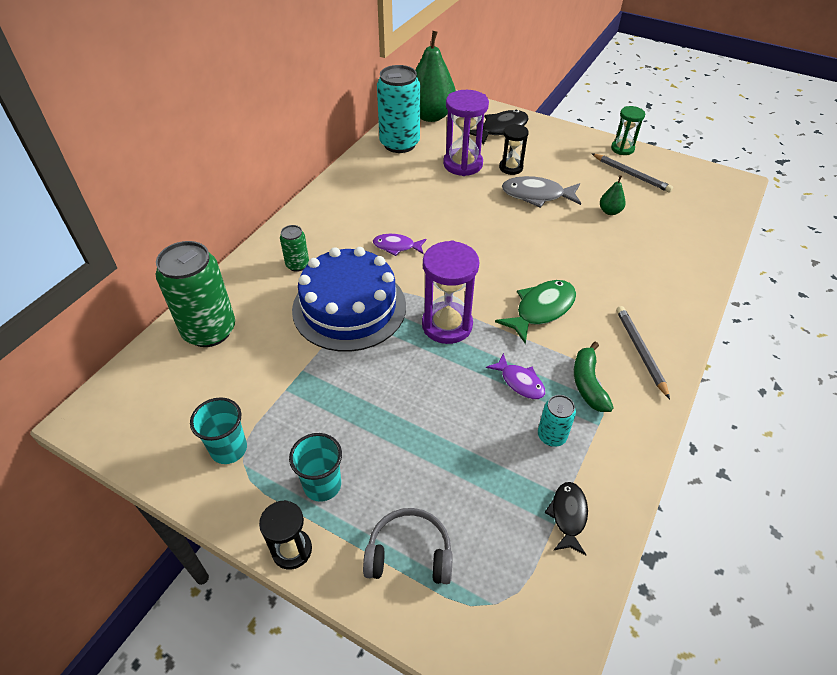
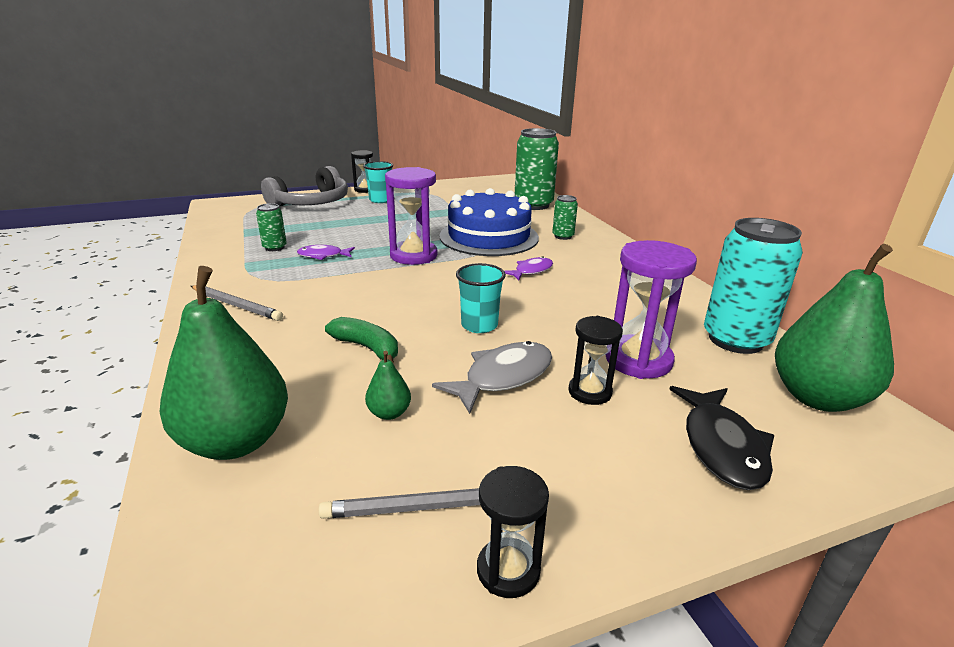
camera: 130 degrees right, 20 degrees down
turquoise cup [190,397,247,464] -> turquoise cup moved to [456,263,506,333]
grey headphones [363,508,453,584] -> grey headphones [261,166,348,206], size x1.60
green fish [495,280,576,344] -> none
turquoise can [538,395,576,447] -> green can [256,203,287,251]
black fish [544,482,588,555] -> none
green banana [574,342,614,412] -> green banana moved to [325,317,398,364]
green hourglass [611,106,645,155] -> black hourglass [477,466,549,598]
none -> green pear [160,266,288,460]

